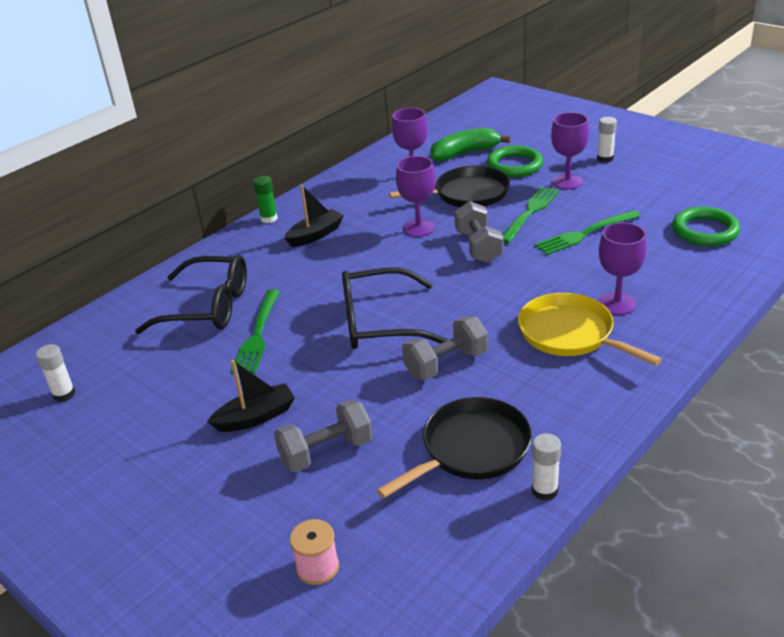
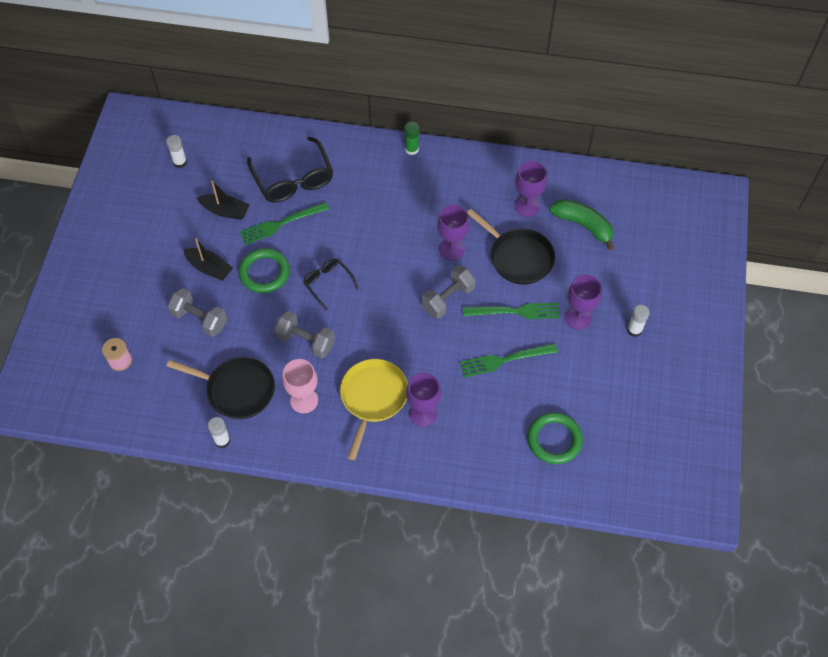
camera: 55 degrees right, 25 degrees up
black boat [284,185,344,247] -> black boat moved to [197,181,250,220]
black glasses [342,268,447,349] -> black glasses [303,258,359,310], size x0.56
green ring [487,146,543,177] -> green ring moved to [238,248,290,293]
green fork [535,210,641,255] -> green fork turned 45 degrees counterclockwise [459,343,558,378]
none -> pink goblet [282,359,318,413]

